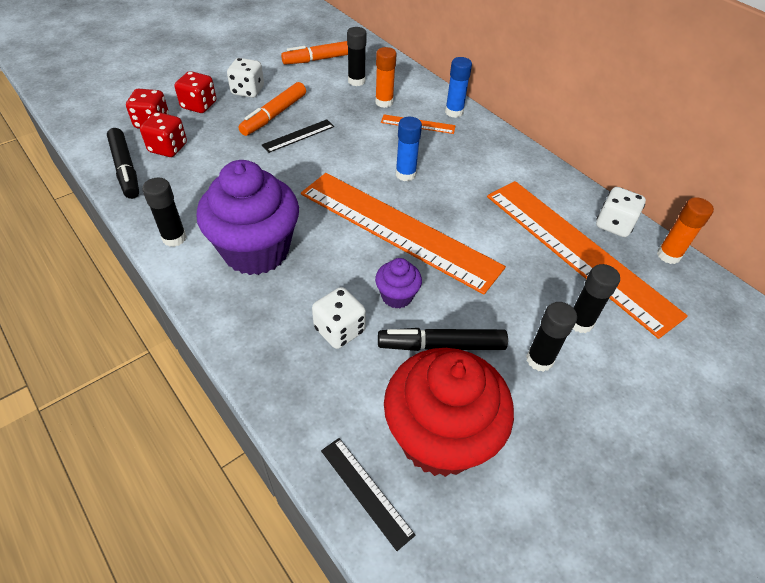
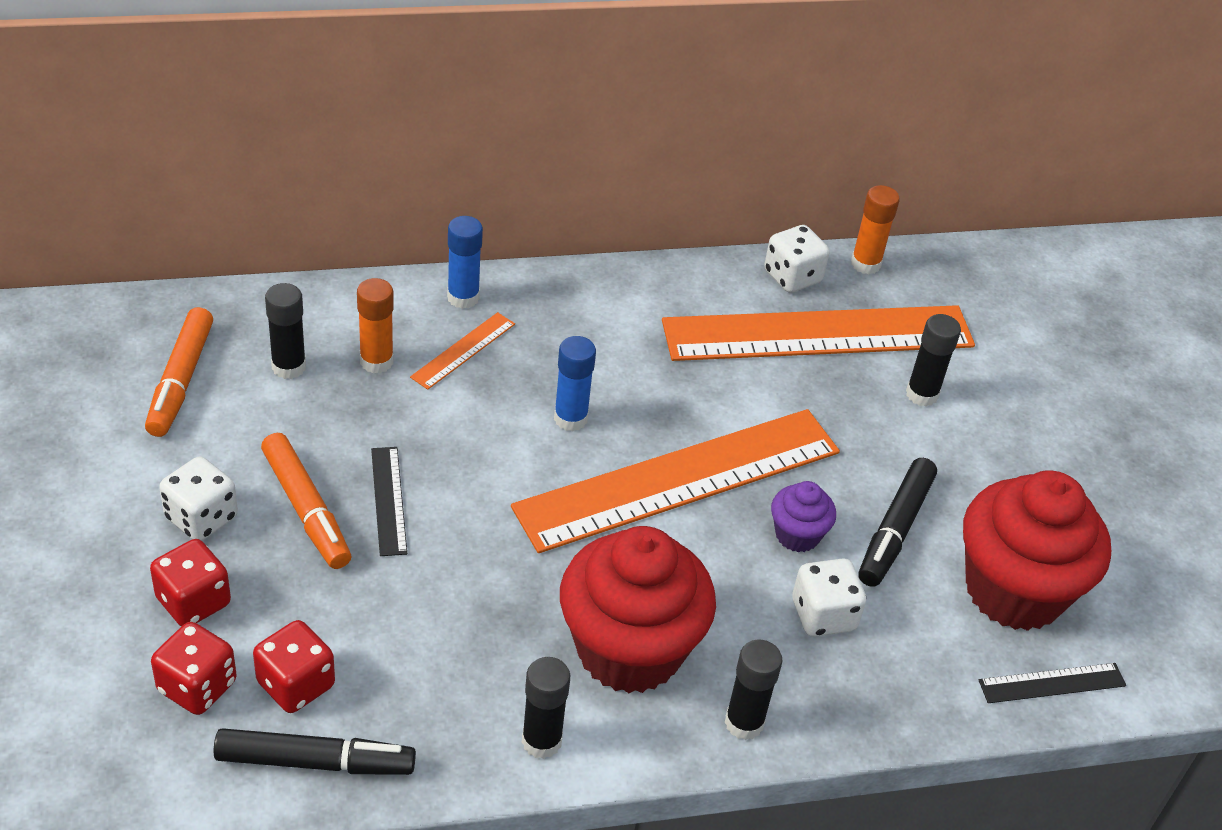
camera: 65 degrees left, 5 degrees down
purple cupcake [196,160,299,275] -> red cupcake [560,526,716,693]
black glue stick [526,302,577,372] -> black glue stick moved to [725,639,783,740]

